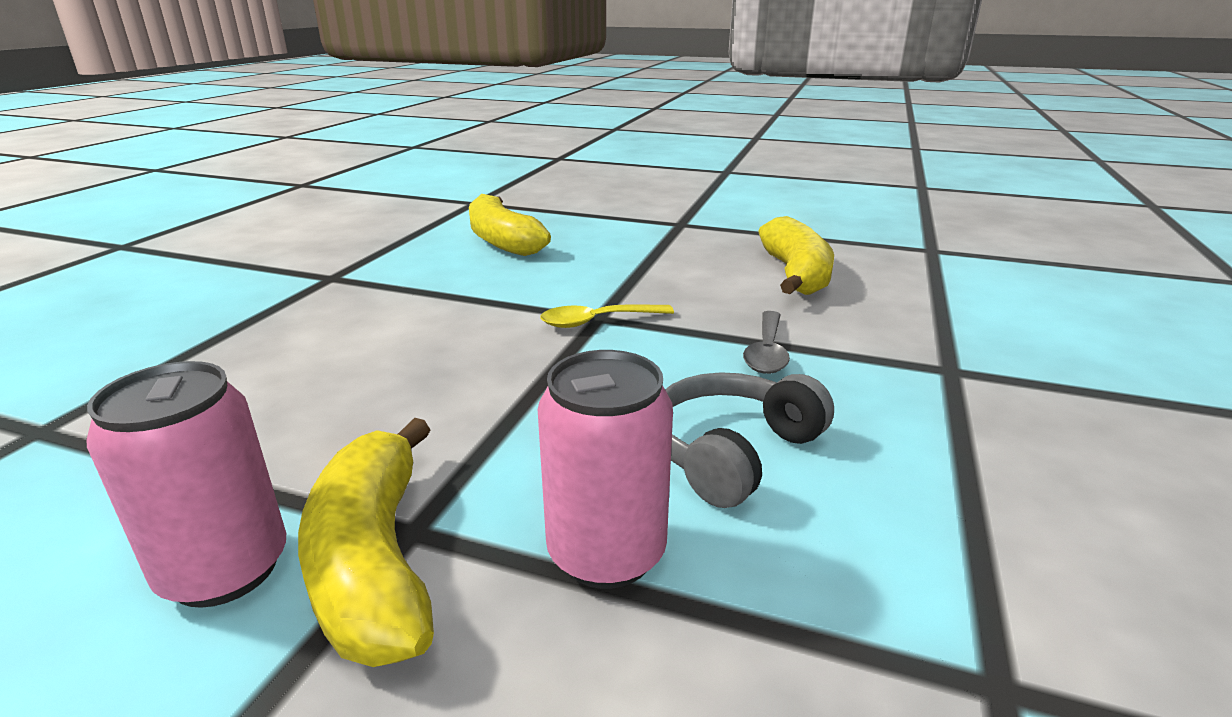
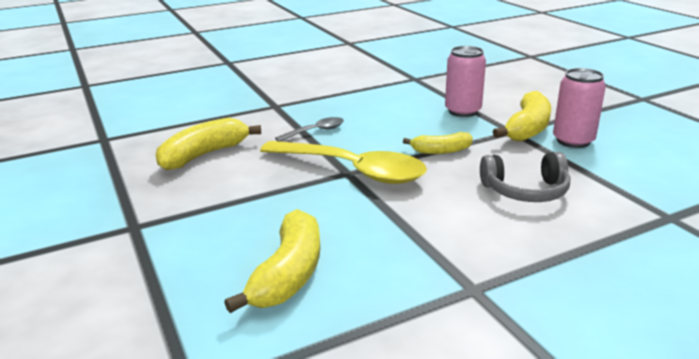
camera: 135 degrees left, 0 degrees up
yellow spoon [540,305,674,328] -> yellow spoon [260,141,427,184], size x2.14
grey headphones [665,372,834,508] -> grey headphones moved to [480,152,570,202]
none -> yellow banana [403,132,473,154]

